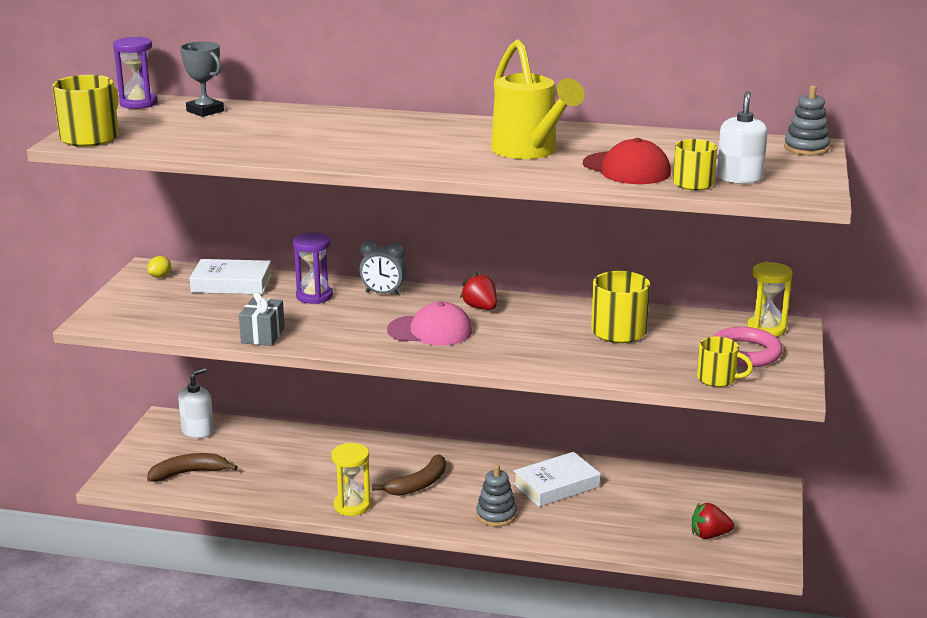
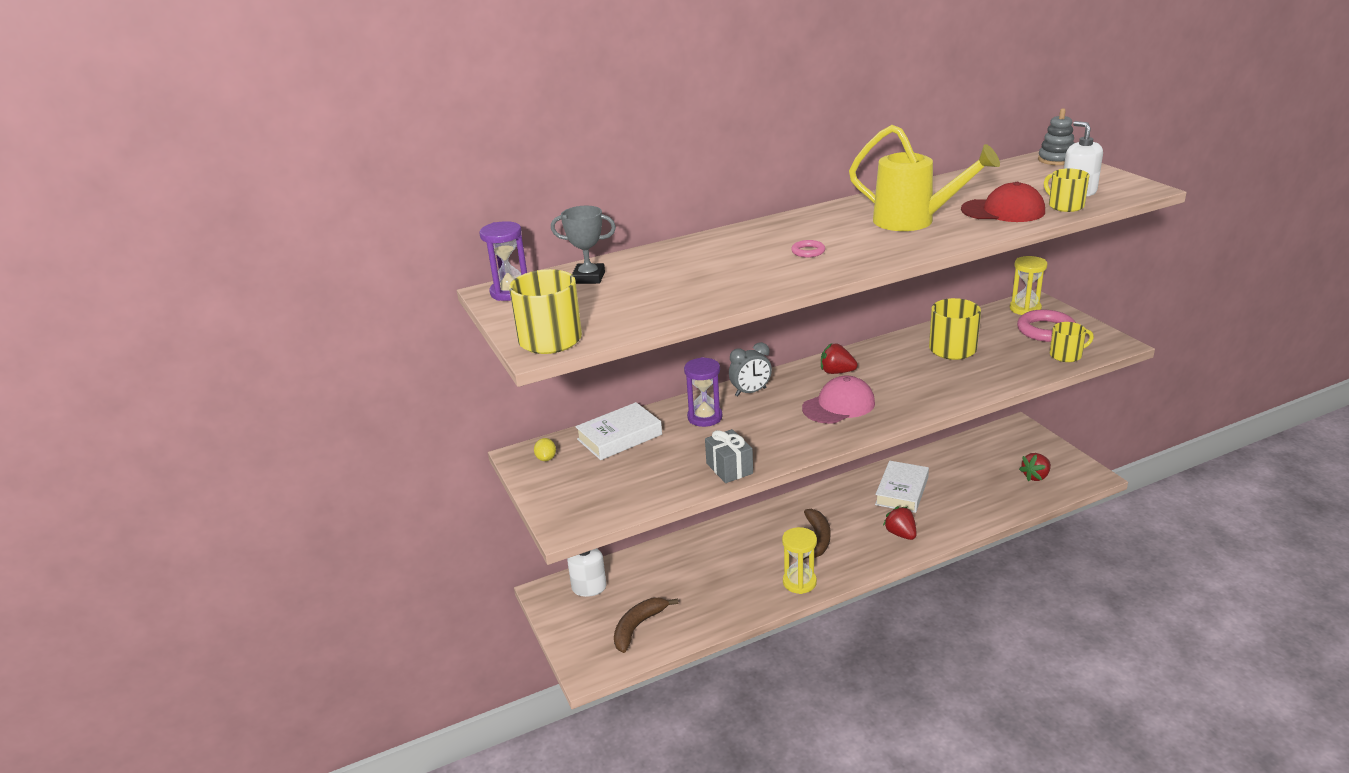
camera: 35 degrees left, 5 degrees up
grey stacking toy [476,464,517,527] -> red strawberry [883,506,917,540]
none -> pink ring [791,240,825,258]

